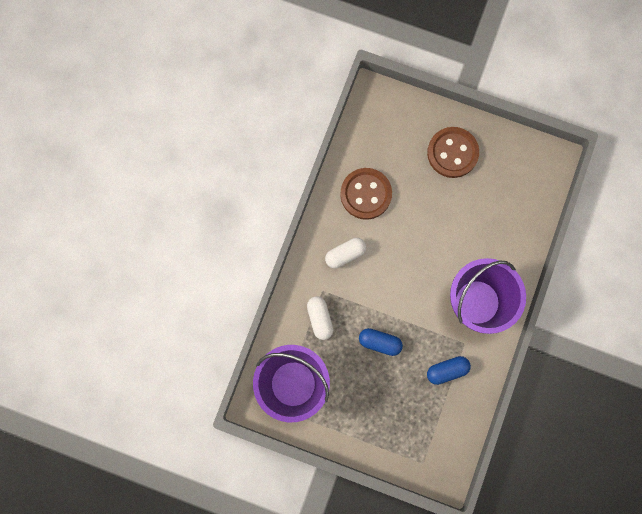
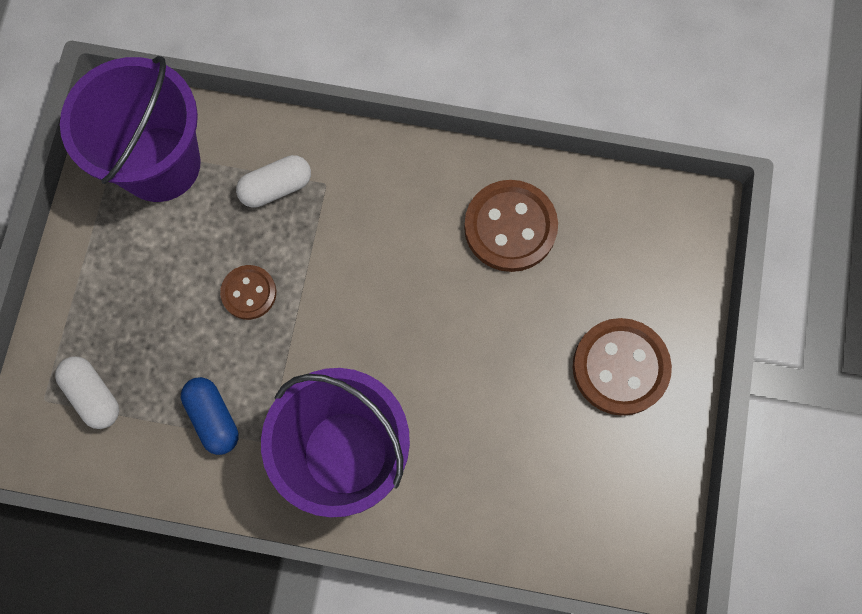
camera: 80 degrees right, 5 degrees down
white capsule [325,238,366,268] -> white capsule moved to [55,356,119,429]
blue capsule [359,328,403,356] -> brown button [220,265,276,320]

